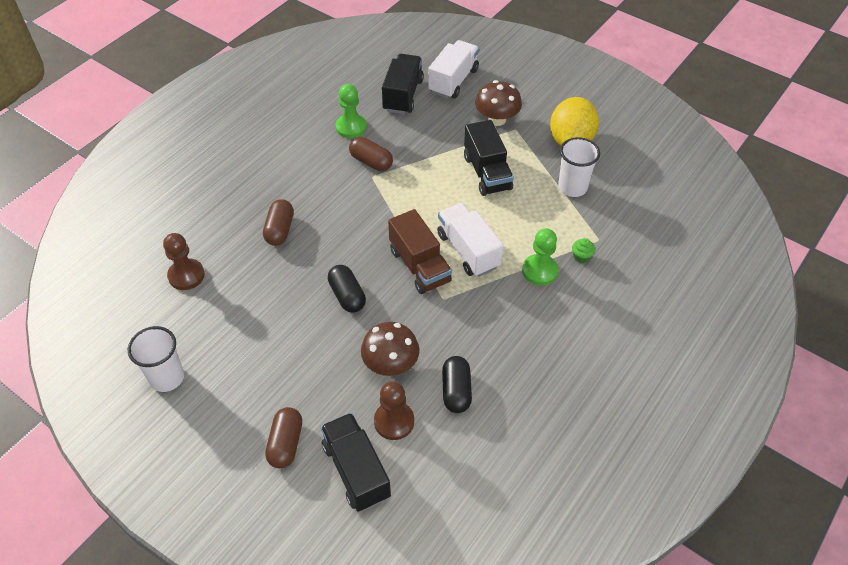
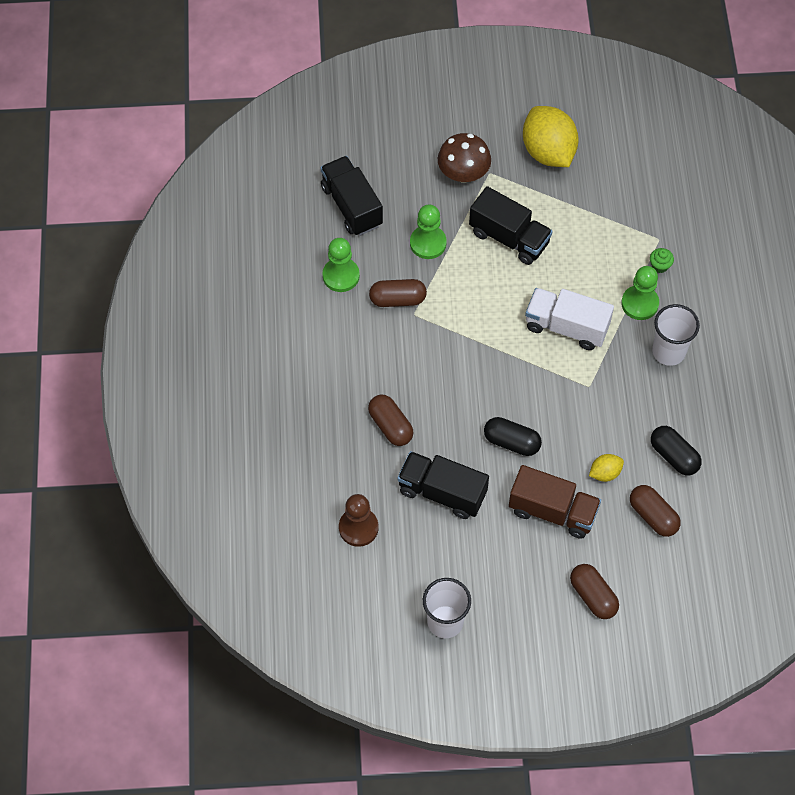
camera: 40 degrees left, 10 degrees up
black truck [321,413,391,512] -> black truck moved to [397,451,489,519]
brown mushroom [361,322,419,376] -> yellow lemon [589,454,624,482]
brown pawn [374,381,414,440] -> brown capsule [630,485,681,537]
brown truck [388,209,452,294] -> brown truck moved to [509,465,601,539]
white truck [428,40,479,99] -> none
white cup [558,137,600,197] -> white cup moved to [652,304,700,366]
none -> green pawn [410,205,447,259]

